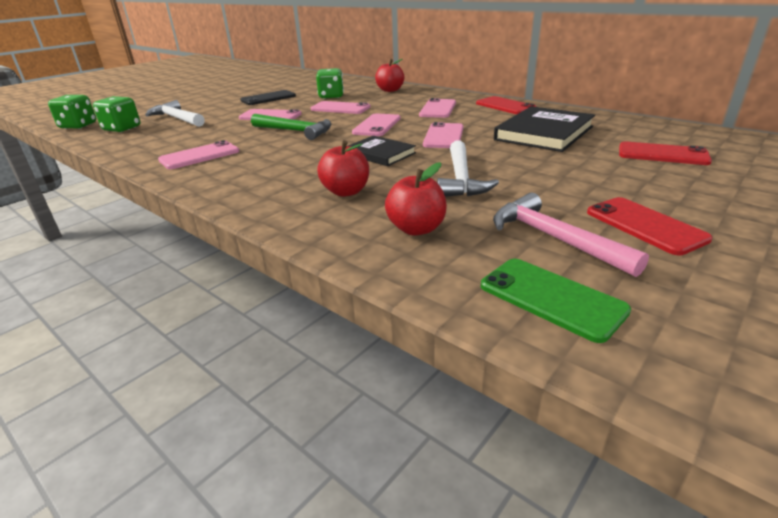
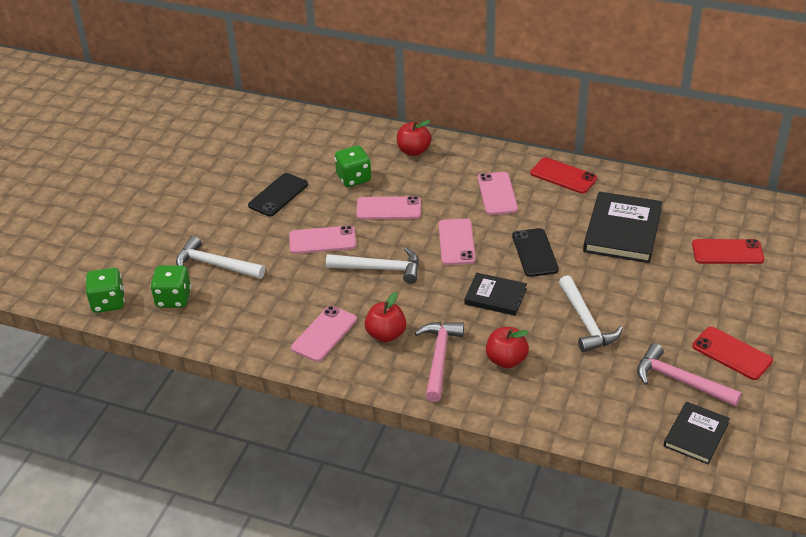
camera: 20 degrees left, 10 degrees up
green hammer [251,114,331,140] -> white hammer [326,248,419,284]
red apple [385,162,447,236] -> red apple moved to [364,292,406,342]
pink phone [423,122,463,148] -> black phone [512,228,559,277]
green phone [481,259,631,343] -> black book [663,401,730,464]
none -> pink hammer [415,322,464,402]

